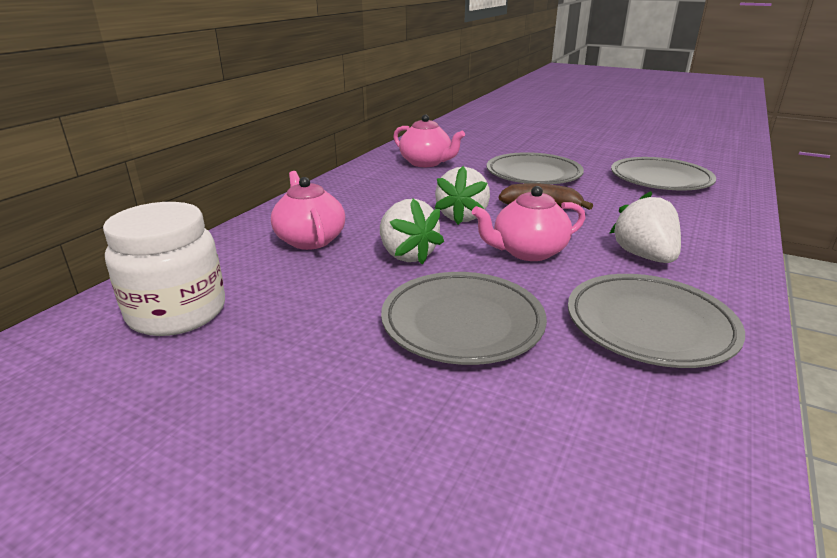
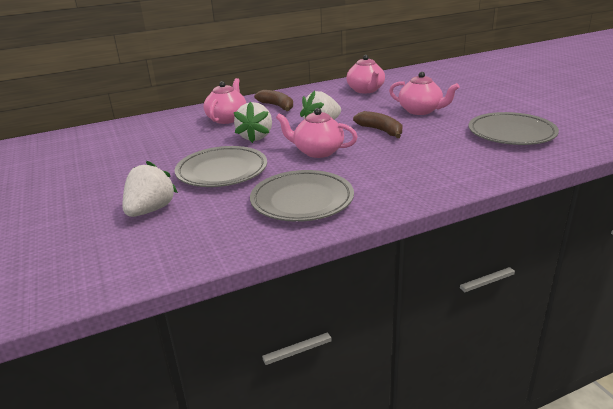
camera: 40 degrees right, 0 degrees up
white jar [103,202,225,336] -> none
grey plate [487,152,584,184] -> pink teapot [389,72,459,115]
white strawberry [609,191,681,263] -> white strawberry moved to [123,161,178,217]
none -> brown banana [254,90,293,111]

